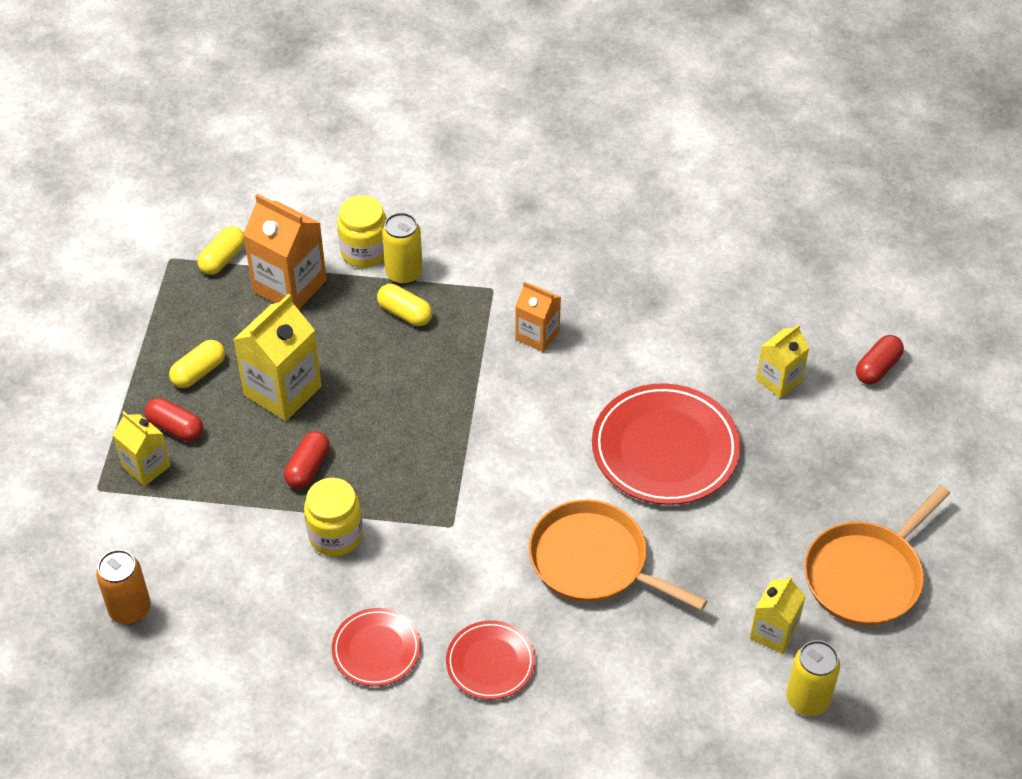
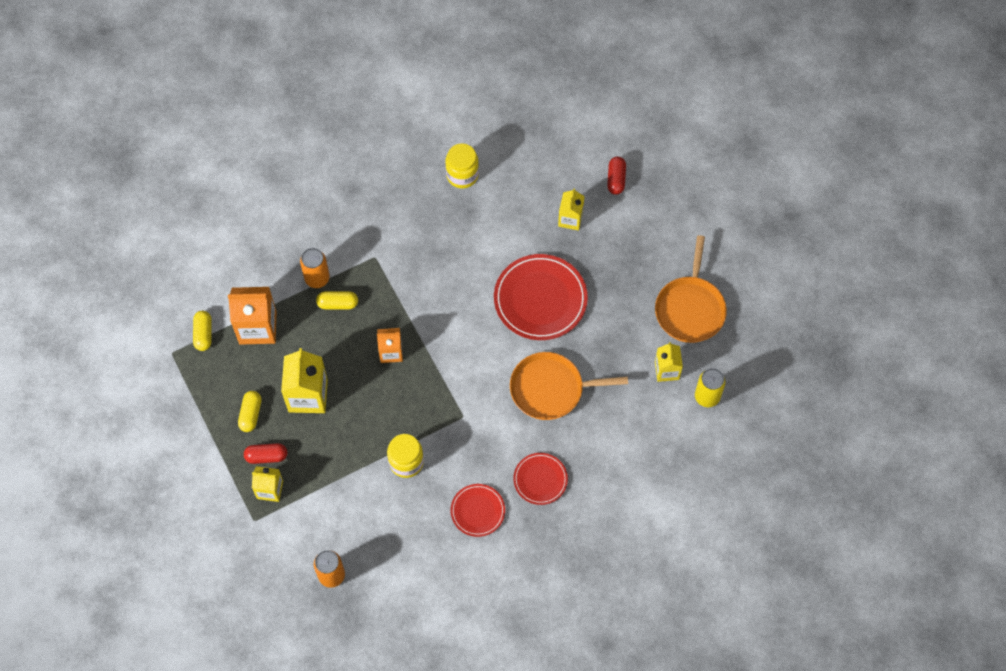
camera: 35 degrees left, 15 degrees up
red capsule [284,431,330,489] -> none
yellow jar [337,195,387,268] -> yellow jar moved to [445,143,479,189]
yellow can [382,213,423,285] -> orange can [300,248,330,288]
orange carton [515,281,561,352] -> orange carton moved to [377,328,403,363]

